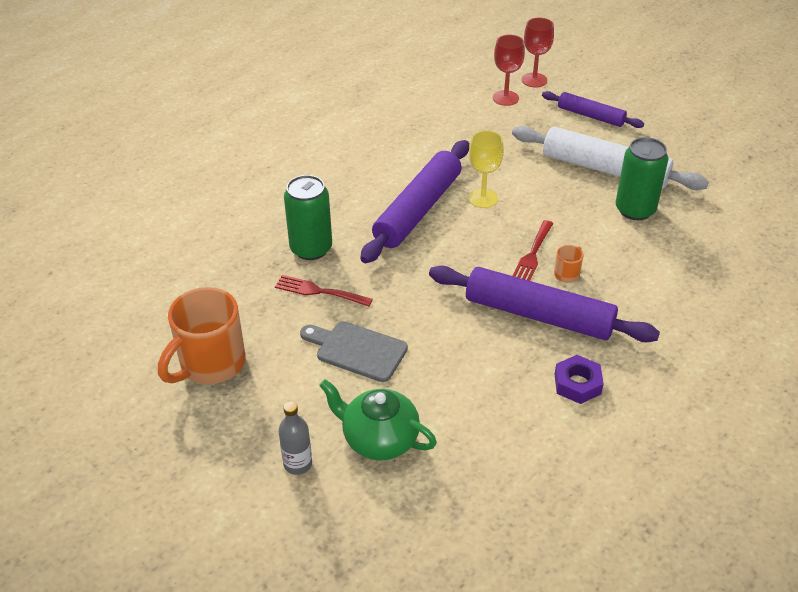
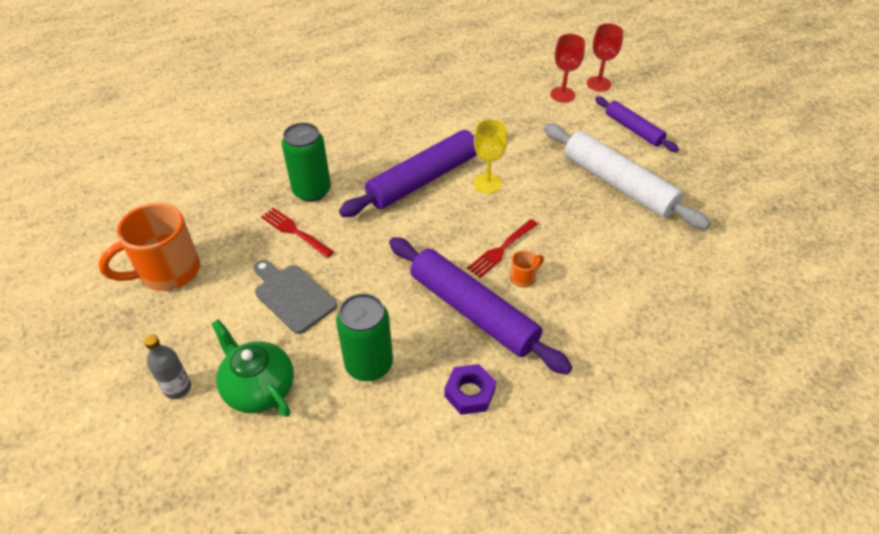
camera: 20 degrees right, 5 degrees up
green can [616,137,668,220] -> green can moved to [336,293,393,381]

